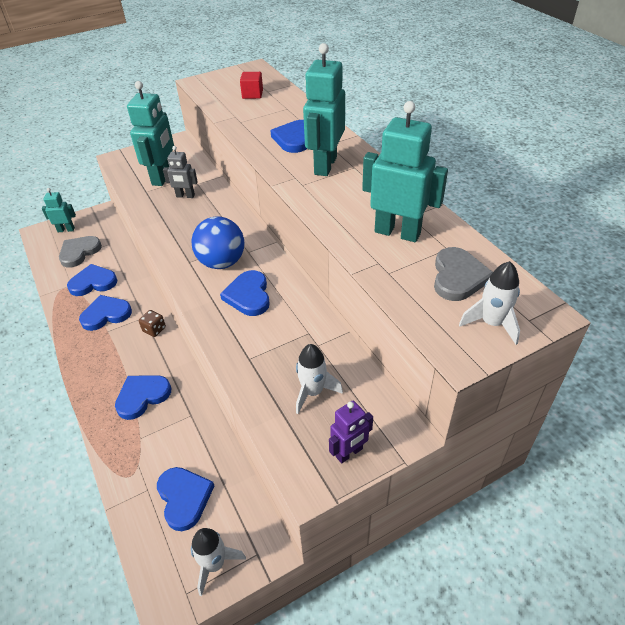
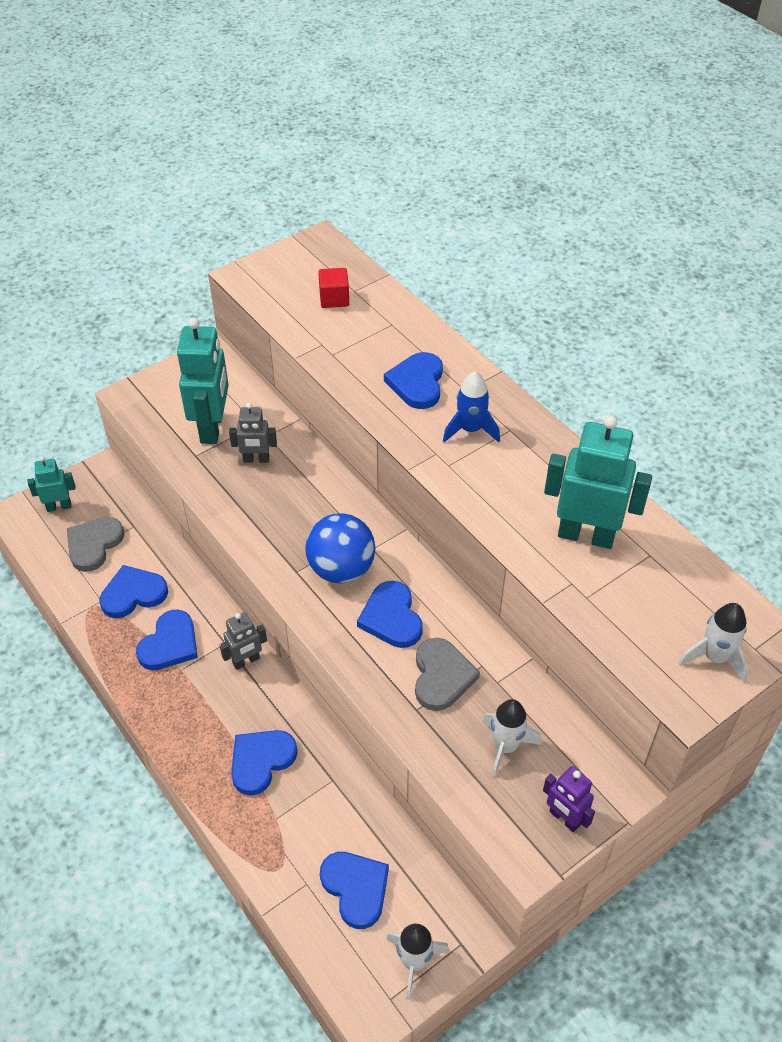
camera: 10 degrees left, 5 degrees up
blue heart [79,295,132,331] -> blue heart turned 150 degrees clockwise [136,610,198,670]
brown dice [139,310,166,337] -> grey robot [220,612,267,670]
turquoise robot [303,43,345,176] -> blue rocket [443,371,500,442]
purple robot [329,401,373,464] -> purple robot turned 90 degrees clockwise [543,766,595,832]
grey heart [434,247,493,301] -> grey heart moved to [415,638,480,711]

